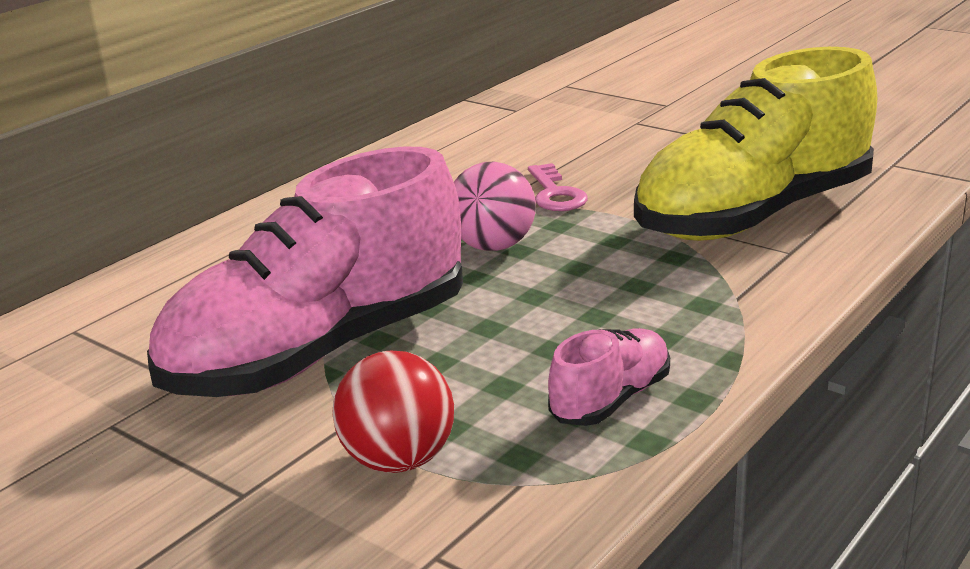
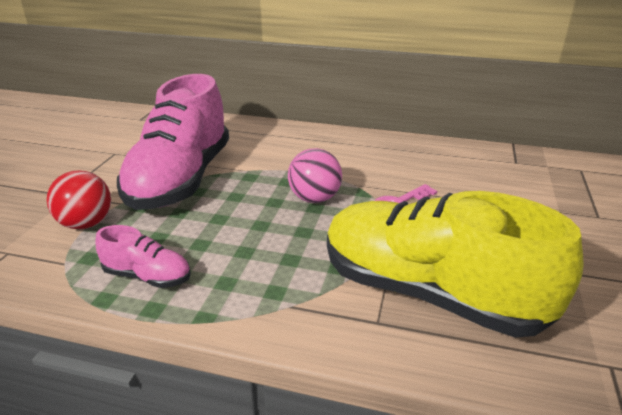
camera: 65 degrees right, 5 degrees up
pink shoe [147,147,463,397] -> pink shoe turned 105 degrees counterclockwise [117,74,229,210]

